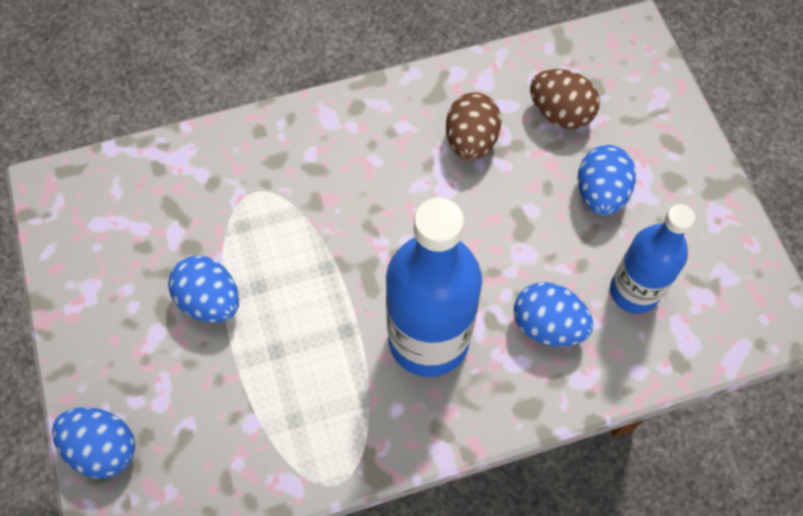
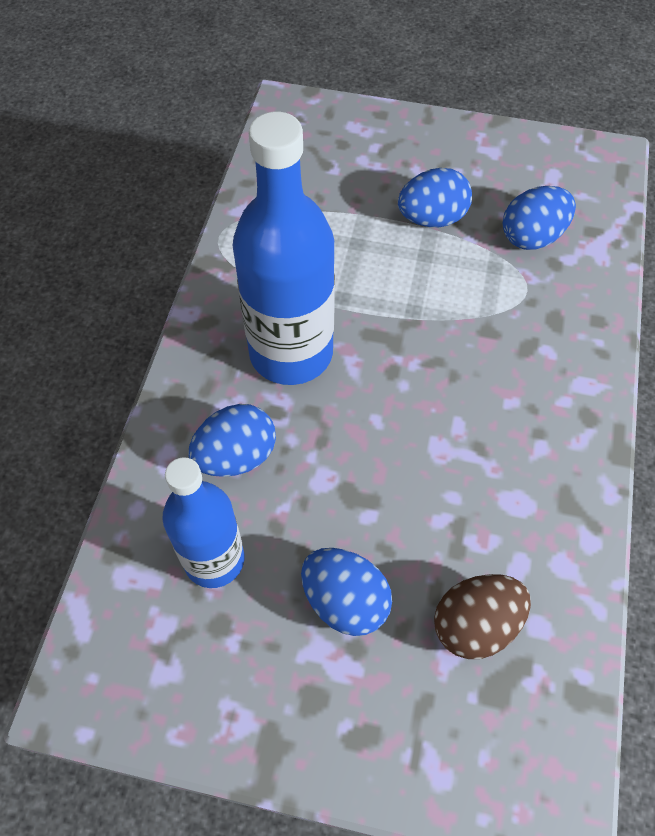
camera: 120 degrees right, 5 degrees down
blue egg [52,407,135,479] -> blue egg moved to [502,186,576,250]
brown egg [446,92,501,161] -> none

